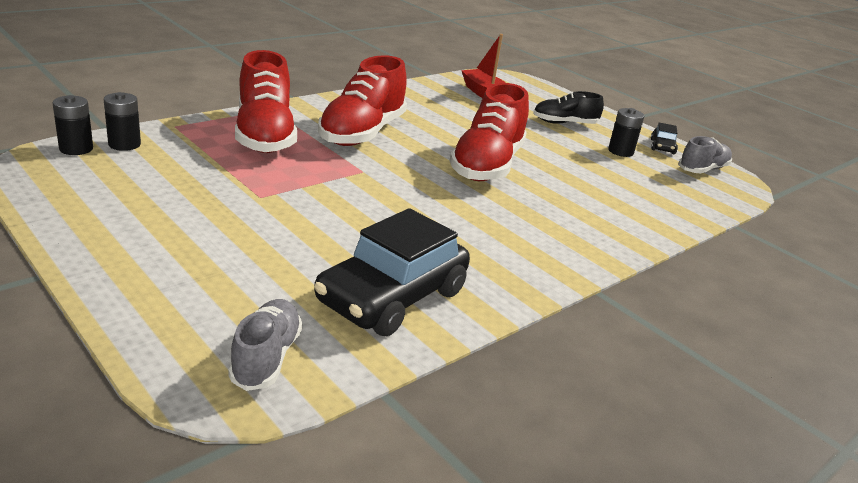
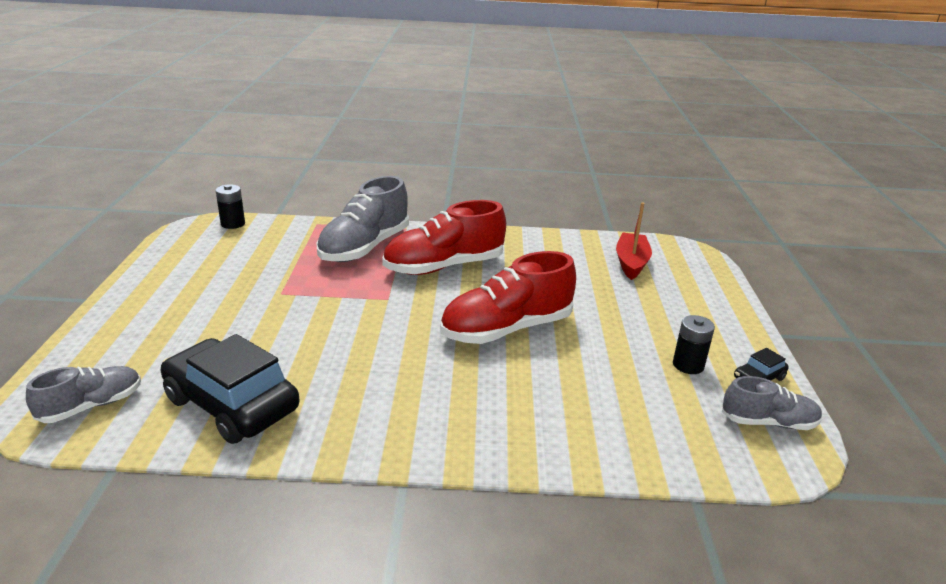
camera: 45 degrees right, 0 degrees up
black battery [104,92,141,151] -> none
red shoe [235,50,297,153] -> grey shoe [317,176,409,262]
black car [314,208,470,336] -> black car turned 45 degrees clockwise [160,334,299,444]
black shoe [533,91,604,124] -> none

